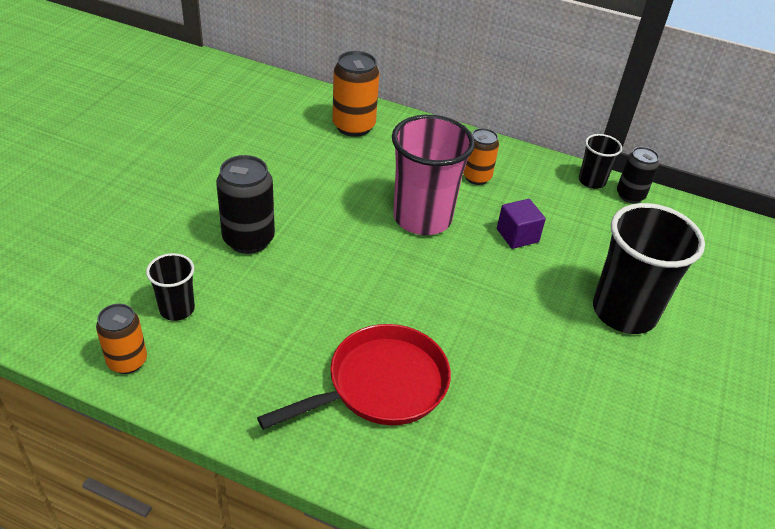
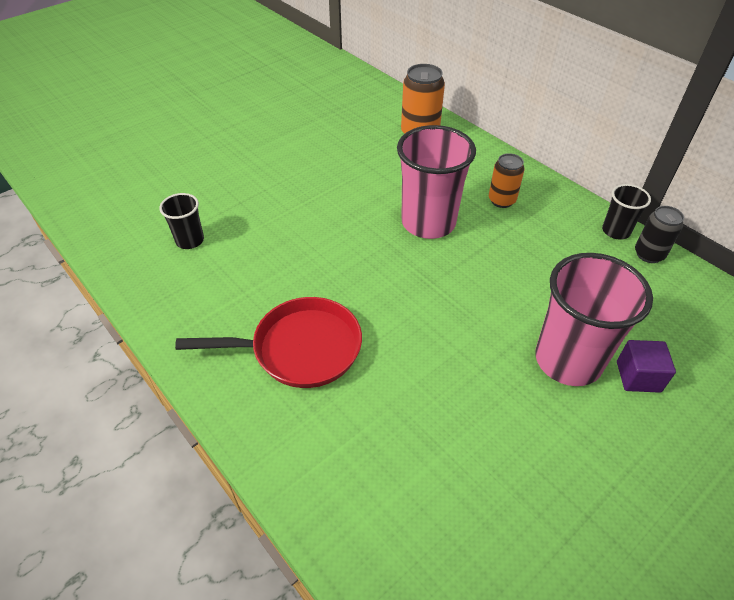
camera: 30 degrees right, 5 degrees up
orange can [96,304,147,374] -> none
black can [216,155,275,254] -> none
purple cube [497,199,546,249] -> purple cube moved to [617,340,676,393]
black cup [593,203,705,334] -> pink cup [535,253,653,386]

